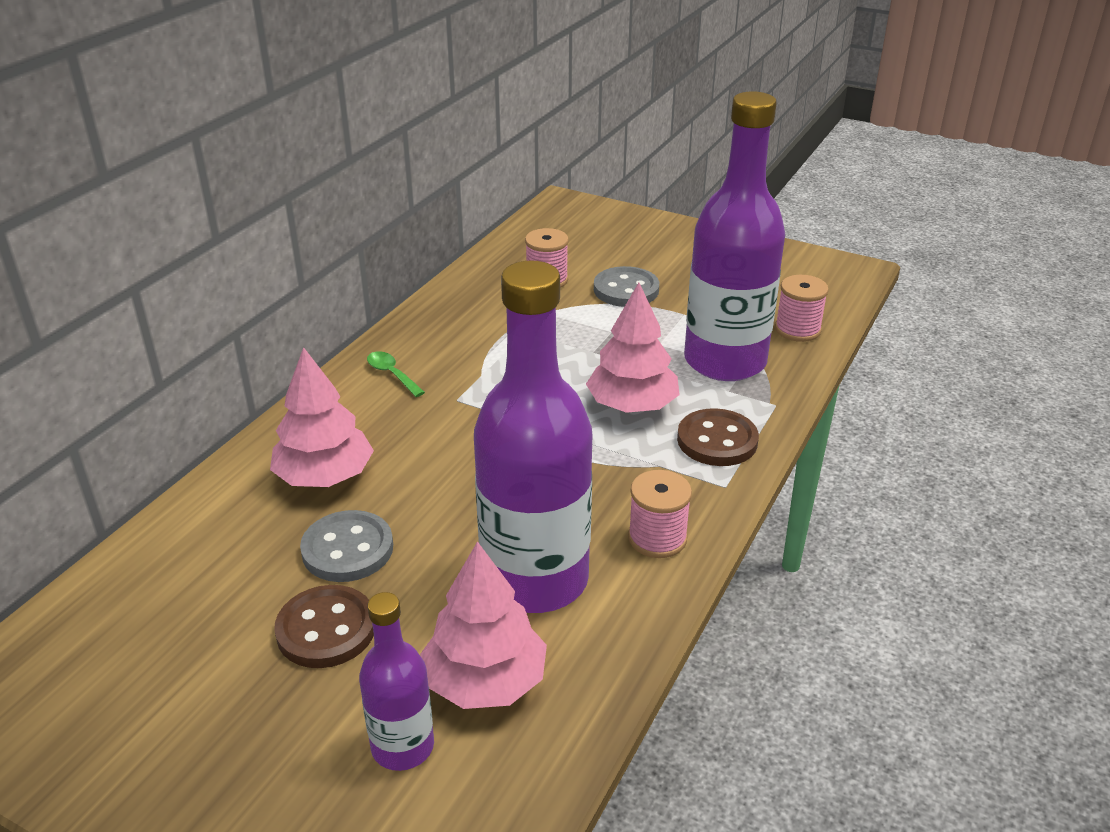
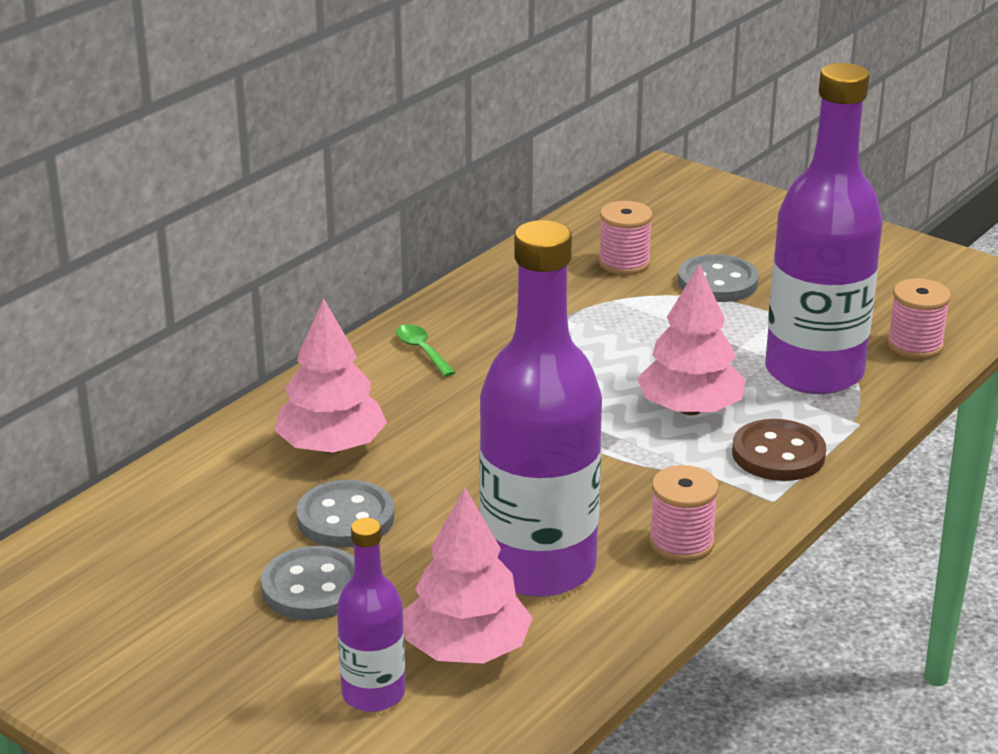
camera: 10 degrees right, 5 degrees down
brown button [274,585,374,668] -> grey button [261,546,355,620]

